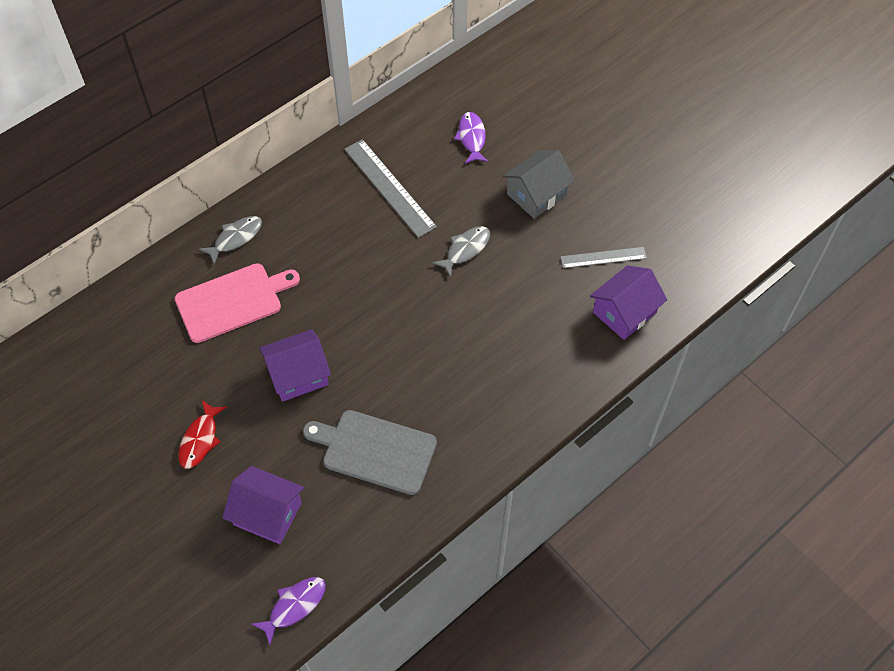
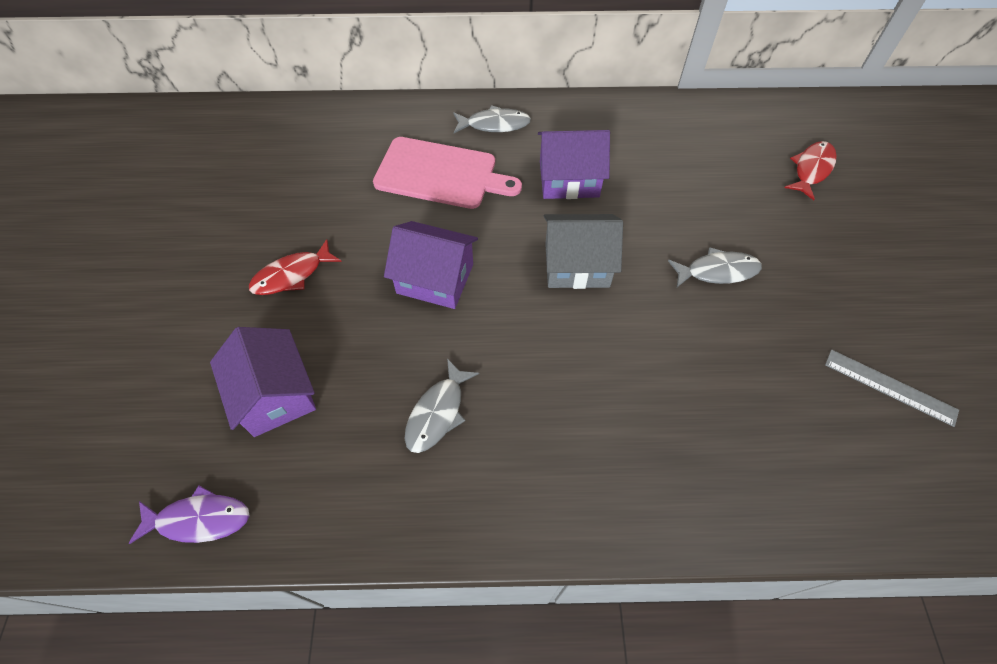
camera: 40 degrees right, 0 degrees up
grey cutting board [303,410,437,495] -> grey fish [405,358,479,453]
grey ruler [344,139,437,238] -> none
purple fish [454,112,488,164] -> red fish [785,141,837,200]
grey house [502,150,575,219] -> grey house moved to [544,214,623,289]
purple house [590,265,667,340] -> purple house moved to [538,130,610,199]

